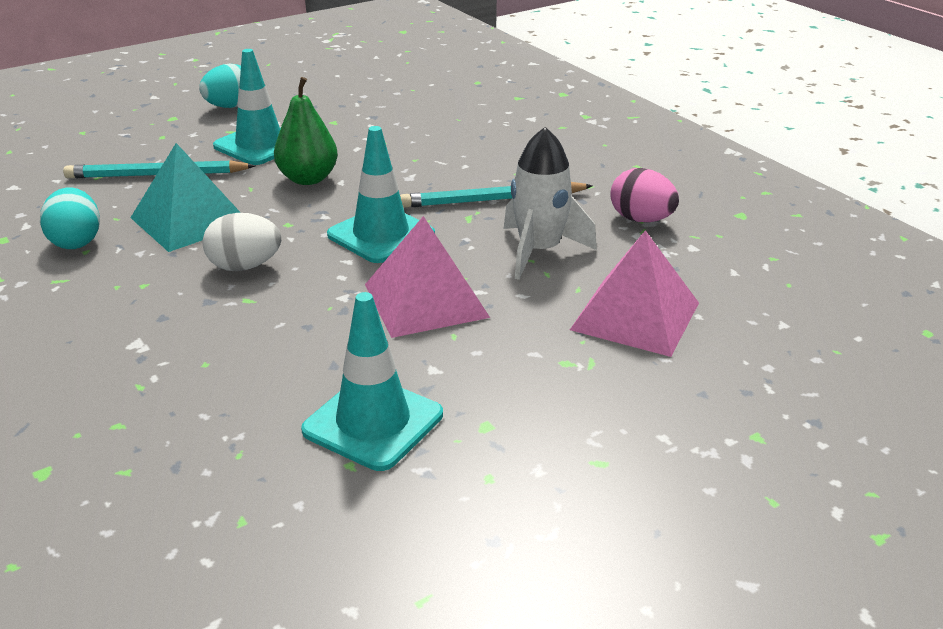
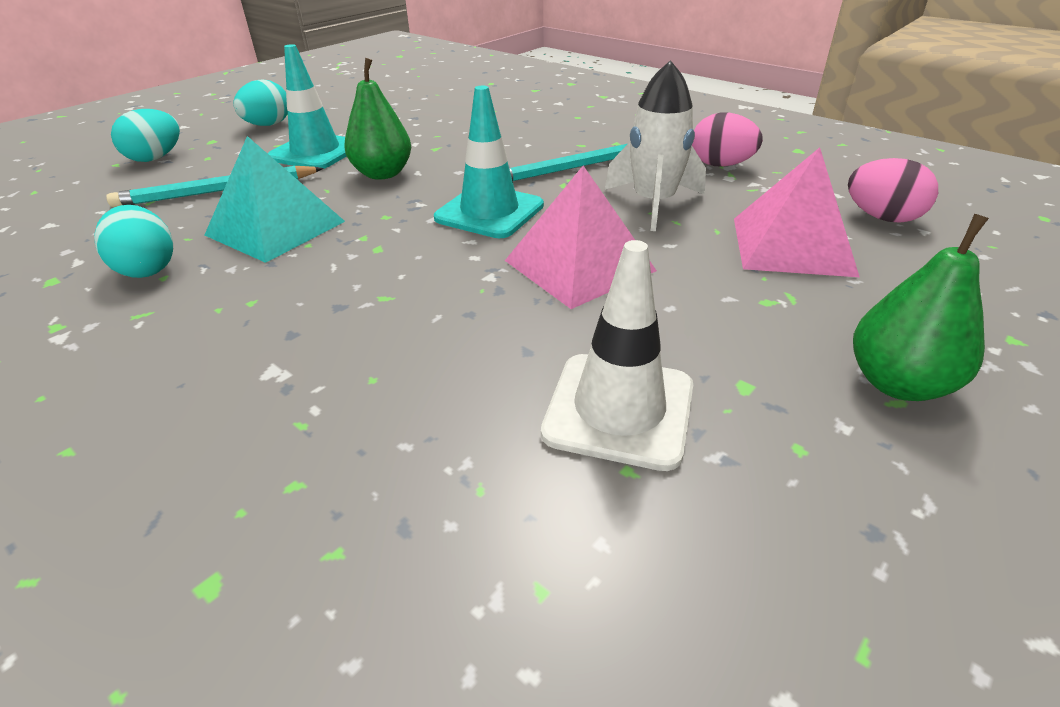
camera: 15 degrees left, 5 degrees up
white egg [203,213,281,271] -> none
turquoise traffic cone [301,292,443,471] -> white traffic cone [541,240,693,471]
none -> turquoise egg [111,109,180,162]
none -> pink egg [848,158,938,223]
none -> green pear [853,214,989,401]

